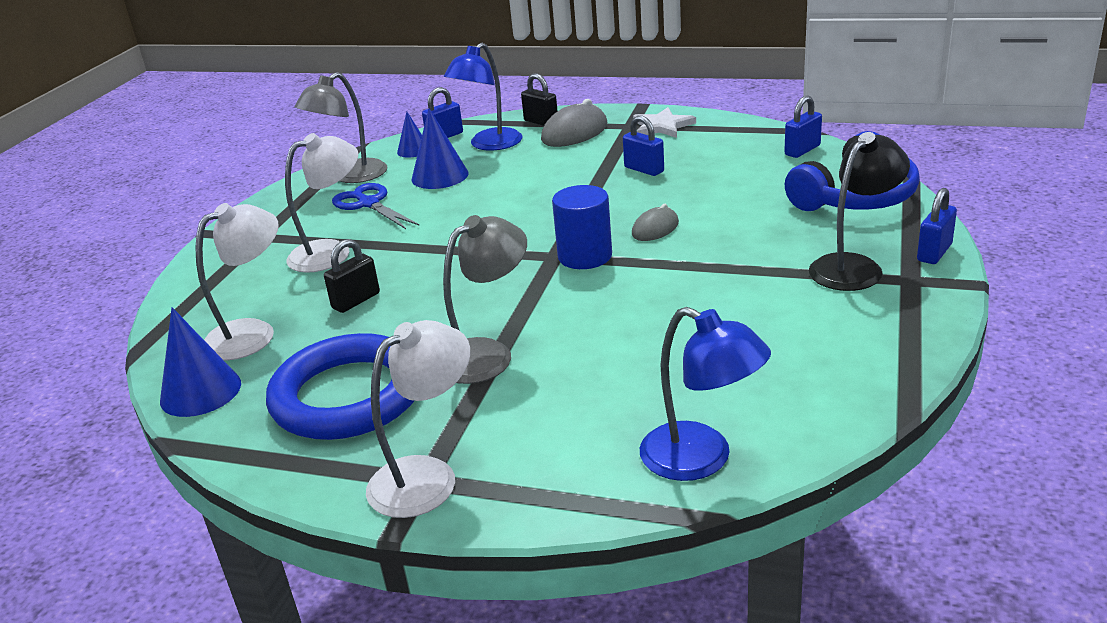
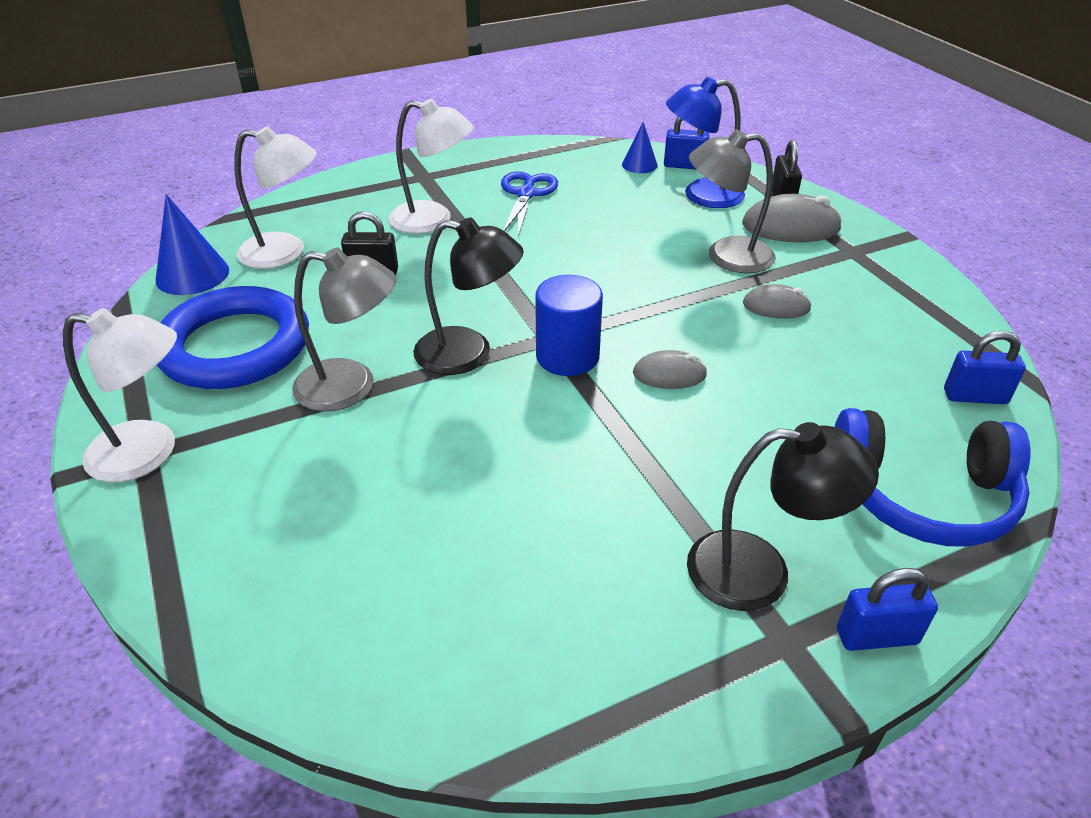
camera: 45 degrees right, 10 degrees up
grey lamp [295,72,387,183] -> grey lamp moved to [689,129,776,274]
blue cone [412,108,469,189] -> none
blue padlock [623,115,664,176] -> grey mouse [743,284,812,319]
white star [633,107,696,138] -> none
blue lamp [640,307,771,481] -> none
none -> black lamp [413,218,524,375]

